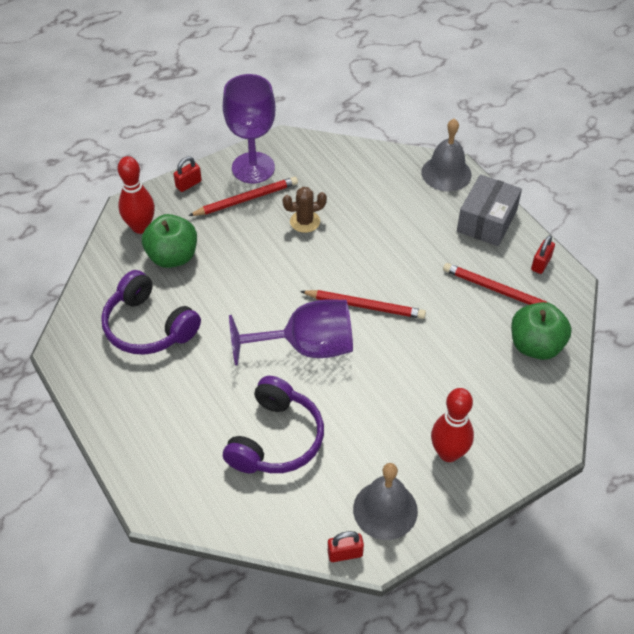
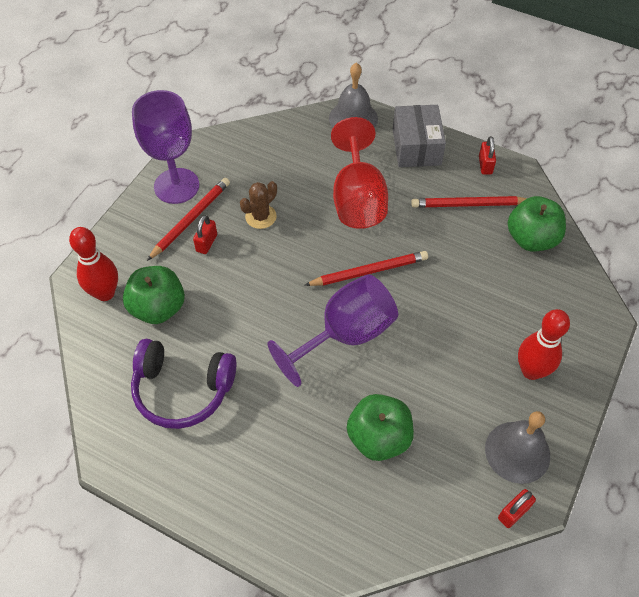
camera: 30 degrees left, 5 degrees up
red padlock [174,157,202,192] -> red padlock moved to [193,215,217,254]
purple headphones [223,376,324,473] -> green apple [347,394,414,461]
none -> red goblet [331,117,388,229]

